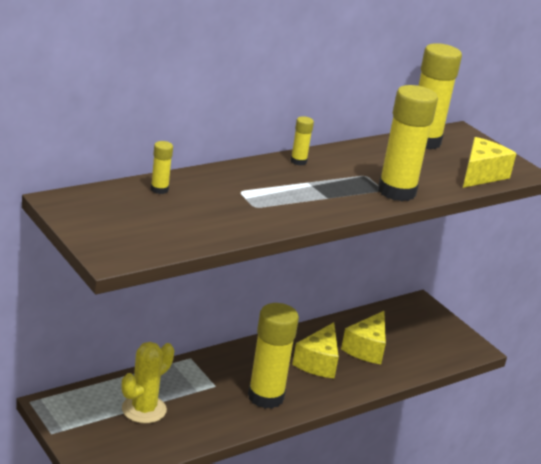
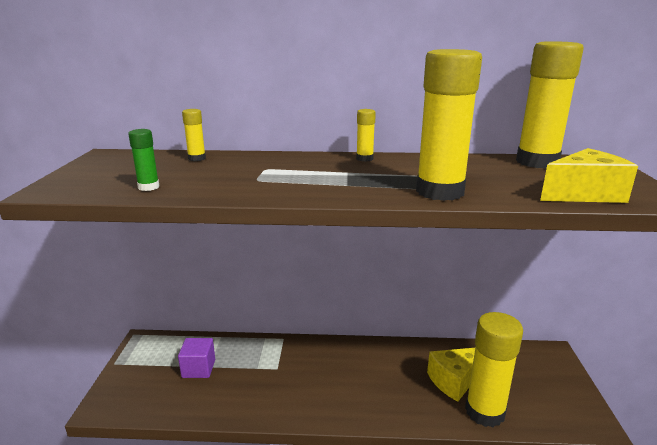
camera: 40 degrees right, 5 degrees down
yellow cactus [122,342,174,424] -> purple cube [178,338,215,378]
yellow glue stick [248,303,299,409] -> yellow glue stick moved to [465,312,523,427]
yellow cheese [292,322,339,378] -> none
none -> green glue stick [128,129,159,191]

